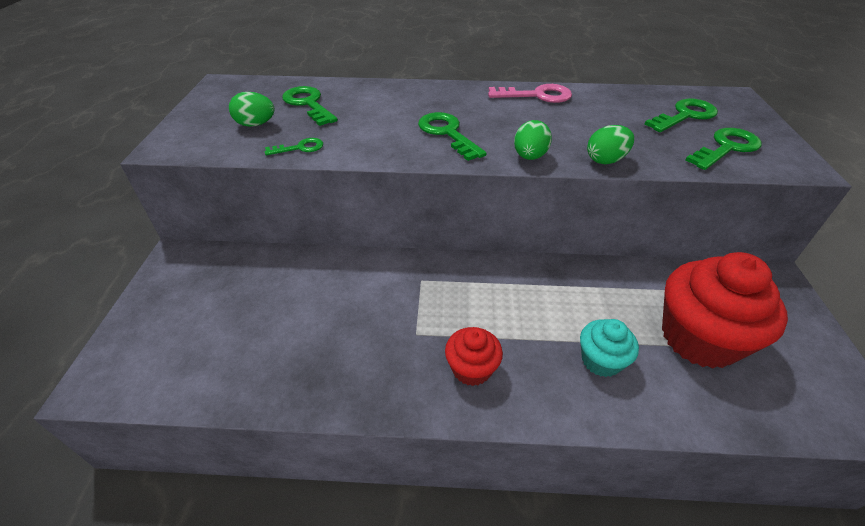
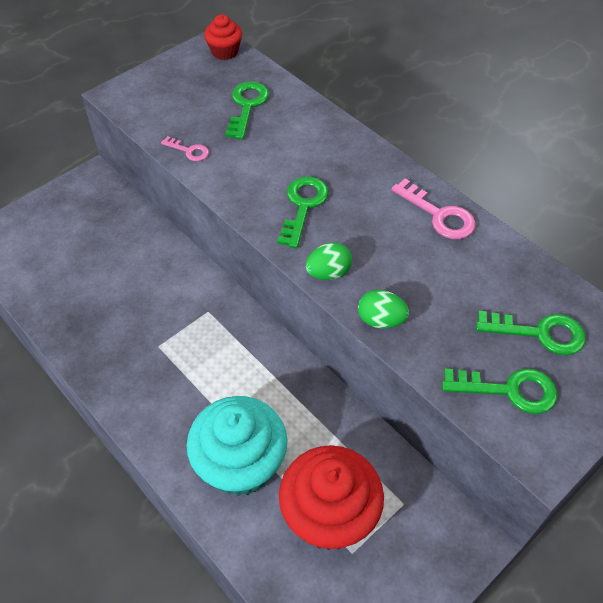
camera: 45 degrees right, 10 degrees up
green egg [229,92,275,127] -> none
green key [265,138,323,155] -> pink key [161,136,209,161]
red cupcake [445,327,503,386] -> red cupcake moved to [204,14,242,60]
turquoise cupcake [580,319,639,377] -> turquoise cupcake [187,396,288,496], size x1.94

